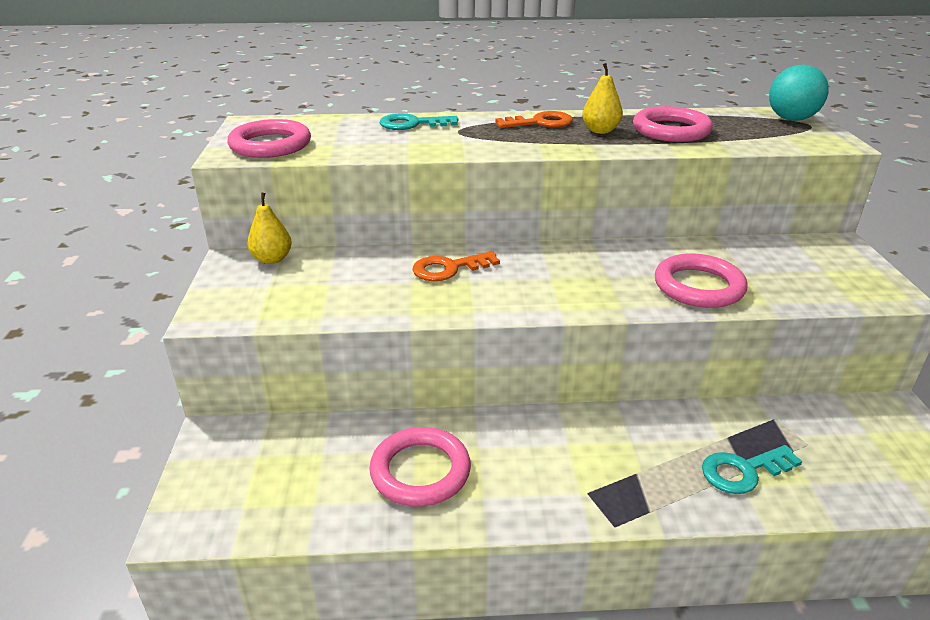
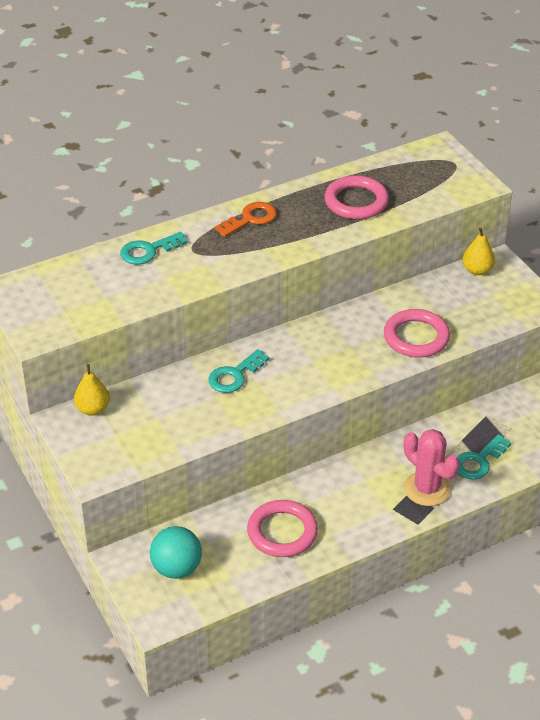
camera: 25 degrees left, 10 degrees up
pink ring [227,119,311,158] -> none
orange key [412,251,500,281] -> turquoise key [208,349,269,393]
yellow pear [582,63,623,134] -> yellow pear moved to [463,228,495,275]
turquoise ball [769,65,829,121] -> turquoise ball moved to [150,526,202,579]
none -> pink cactus [404,429,460,506]

